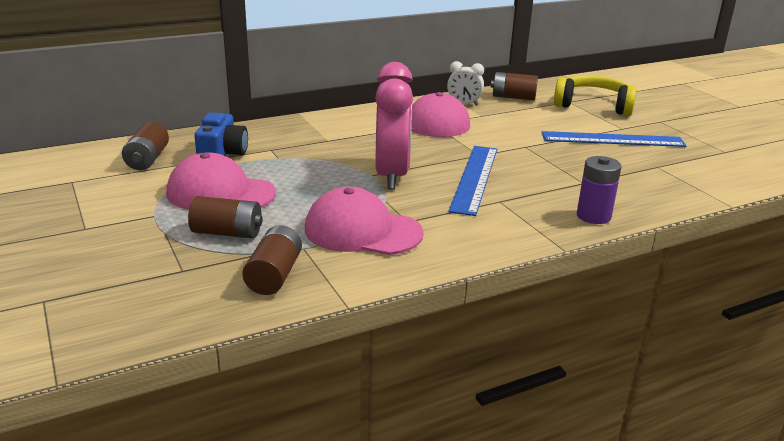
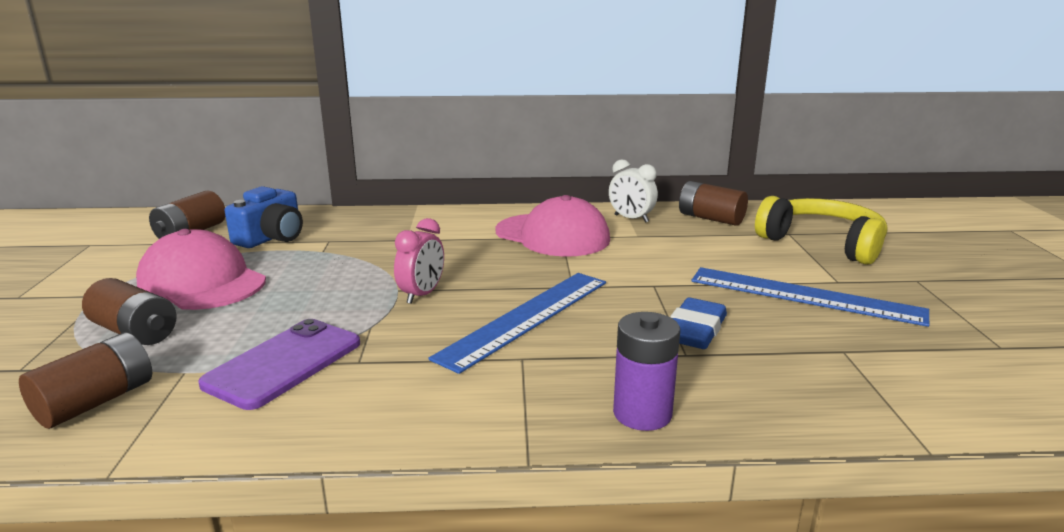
camera: 25 degrees right, 5 degrees down
pink cap [305,187,424,255] -> purple phone [198,319,360,410]
pink clock [375,62,413,189] -> pink clock [394,218,444,304], size x0.50
none -> blue eraser [670,297,727,349]

